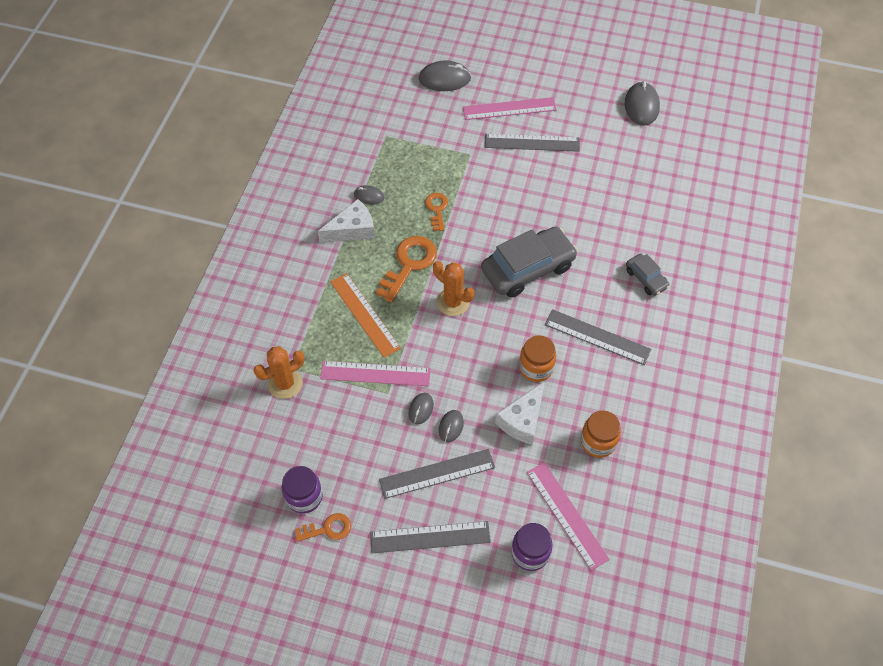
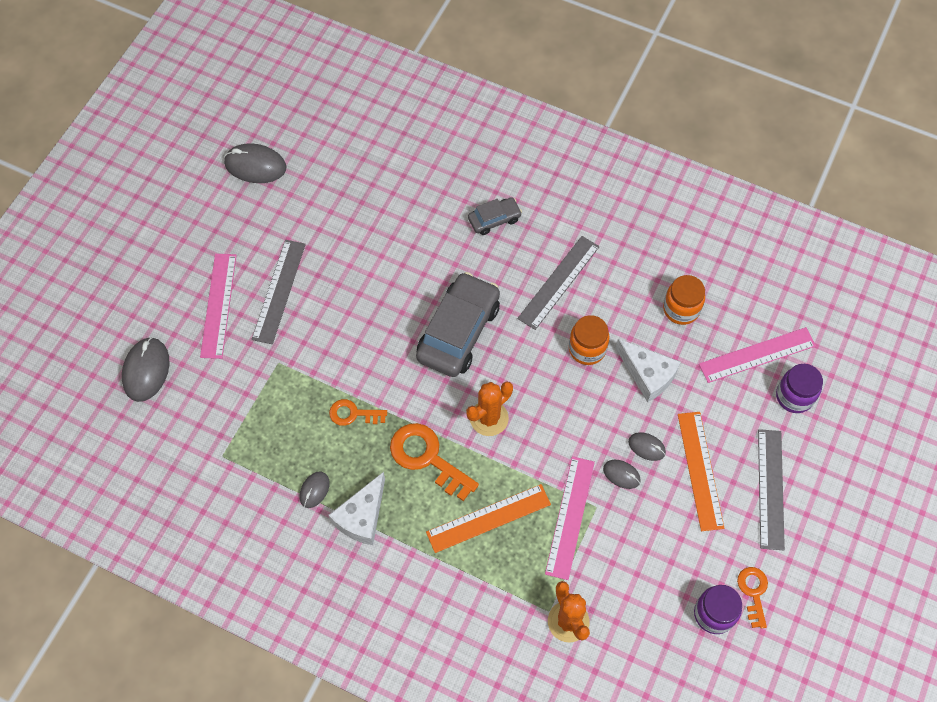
camera: 80 degrees left, 5 degrees up
white cheese [318,199,375,243] -> white cheese turned 135 degrees counterclockwise [329,472,385,545]
grey ruler [379,449,495,499] -> orange ruler [678,412,724,531]
grey car [481,227,578,298] -> grey car turned 45 degrees clockwise [416,272,500,377]

